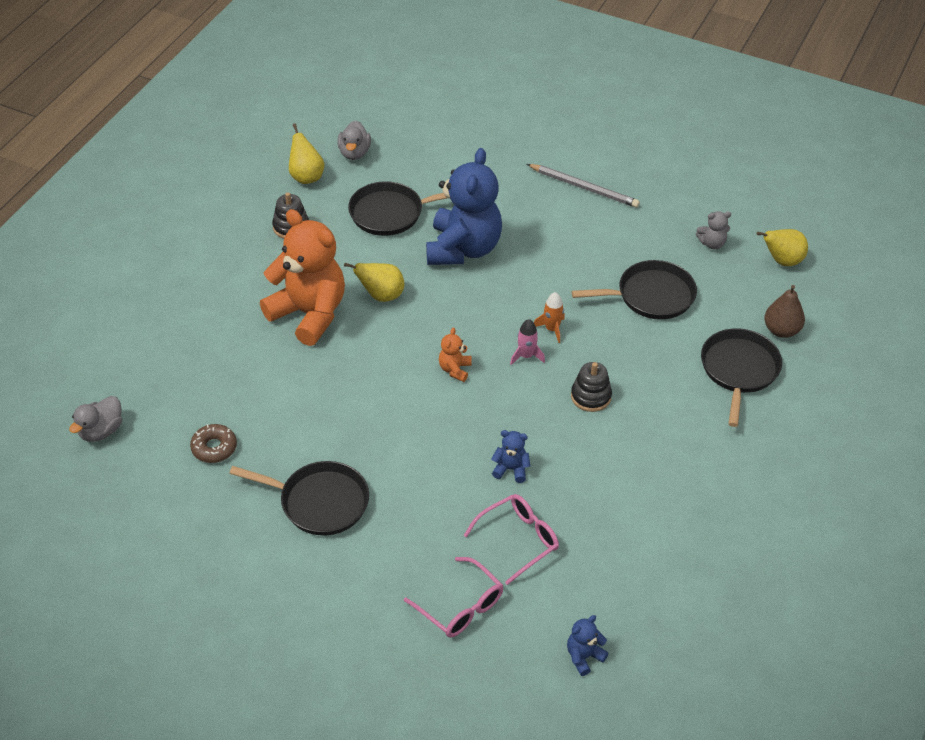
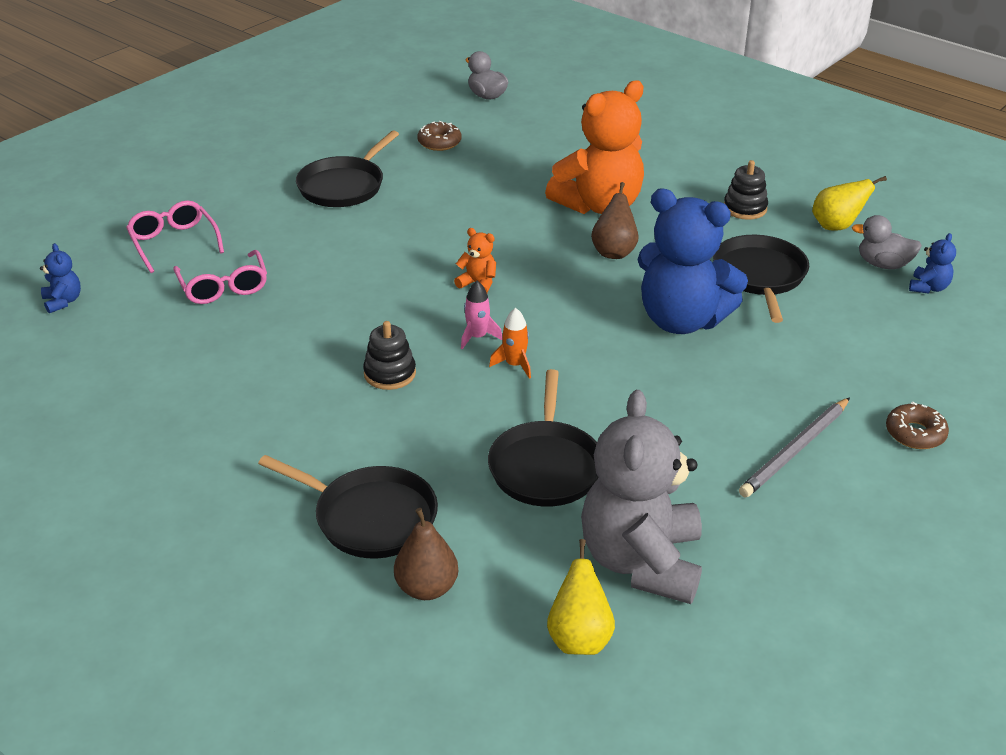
camera: 105 degrees right, 10 degrees down
yellow pear [344,263,404,302] -> brown pear [591,182,639,259]
pink glasses [404,557,504,638] -> pink glasses turned 90 degrees clockwise [126,200,224,273]
blue teddy bear [492,430,530,483] -> blue teddy bear moved to [909,233,956,294]
grey teddy bear [696,211,731,249] -> grey teddy bear [581,390,702,604], size x2.46
none -> brown donut [886,402,949,449]

